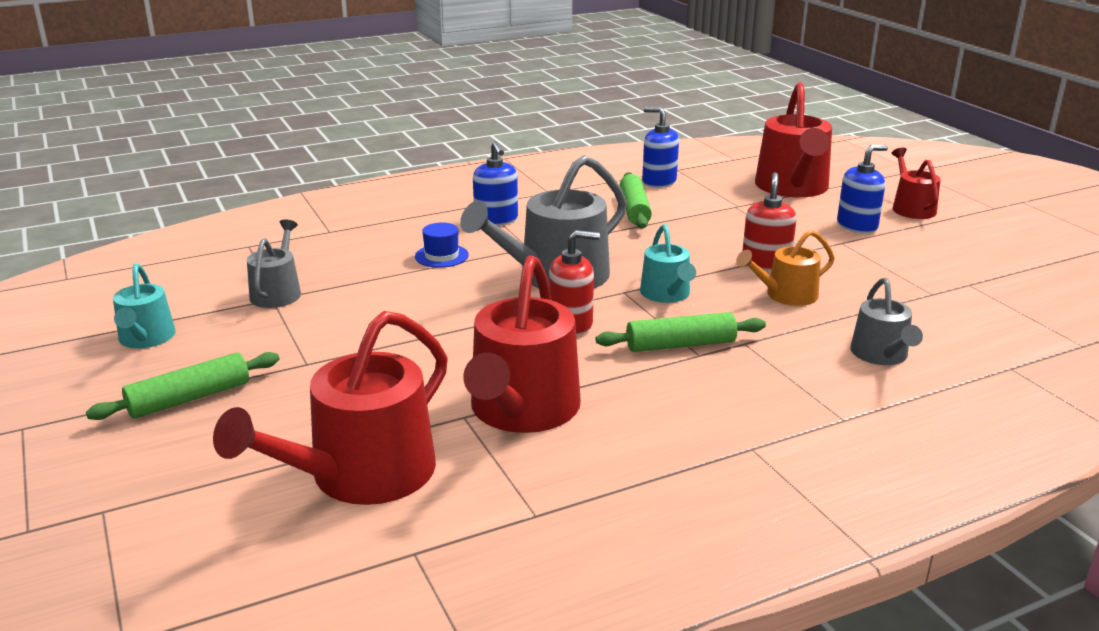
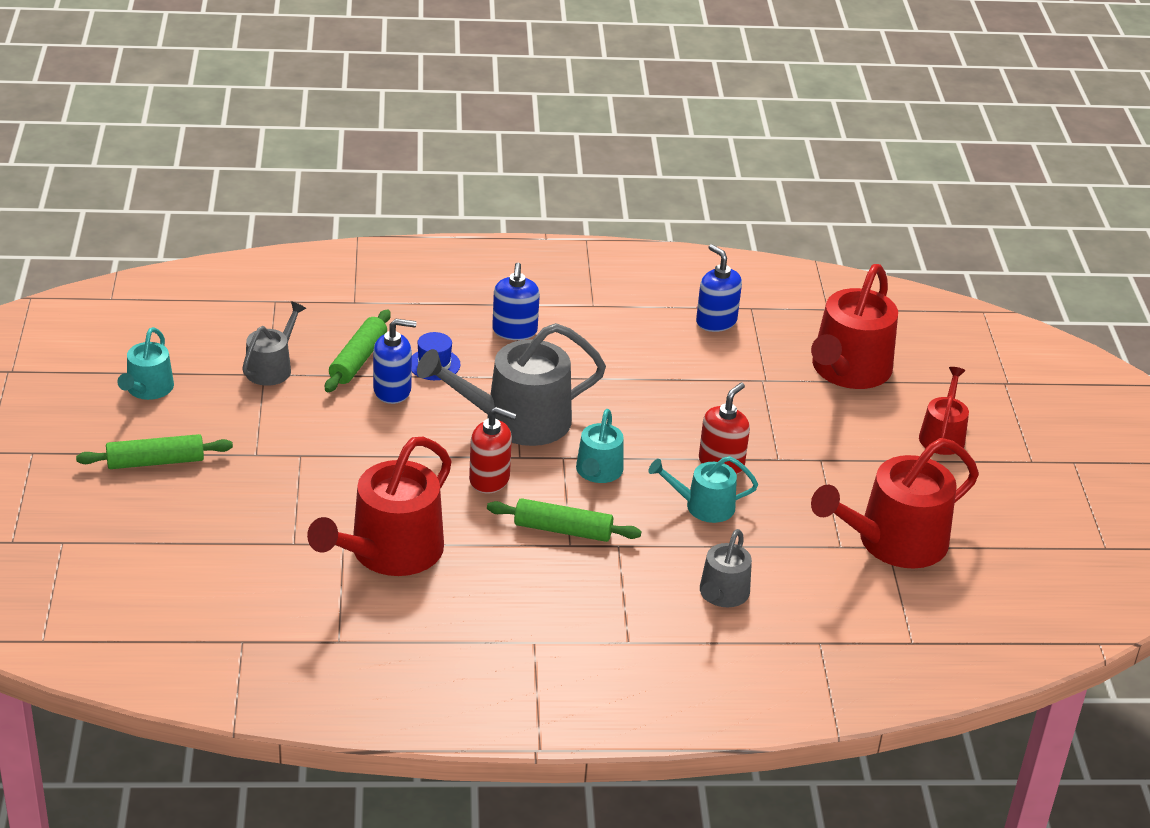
camera: 20 degrees right, 10 degrees up
red watering can [213,311,448,505] -> red watering can moved to [811,438,979,569]
green rolling pin [620,172,652,228] -> green rolling pin moved to [325,310,391,392]
orange watering can [736,230,835,306] -> turquoise watering can [649,456,758,523]
blue soap dispenser [837,145,888,233] -> blue soap dispenser moved to [373,319,417,404]

